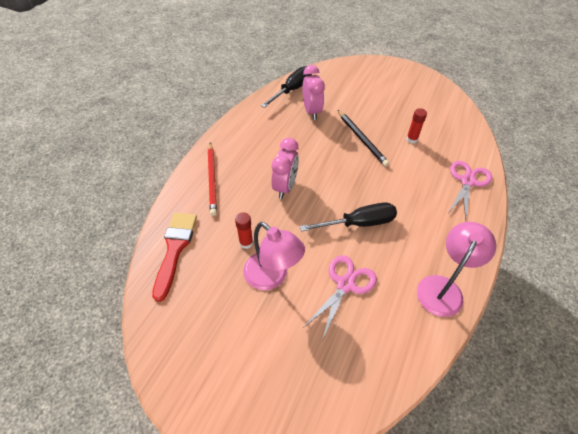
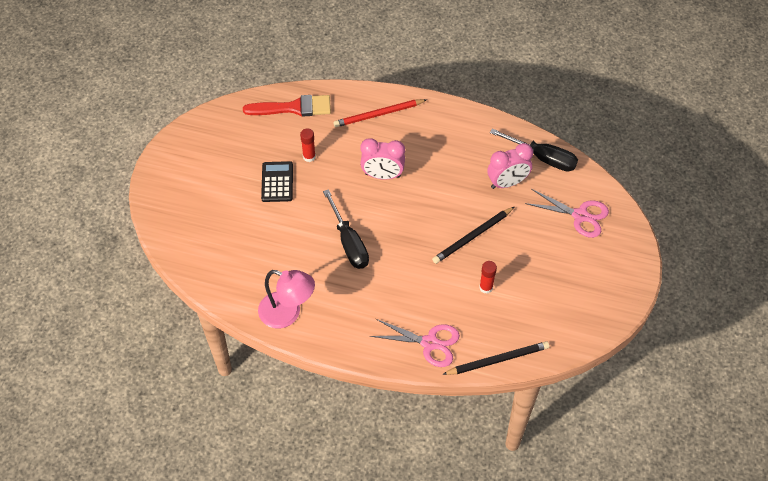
camera: 80 degrees right, 5 degrees up
pink lamp [243,222,305,290] -> black calculator [261,161,293,202]
pink scissors [303,255,377,340] -> pink scissors moved to [525,189,609,238]
none -> black pencil [442,341,549,375]

